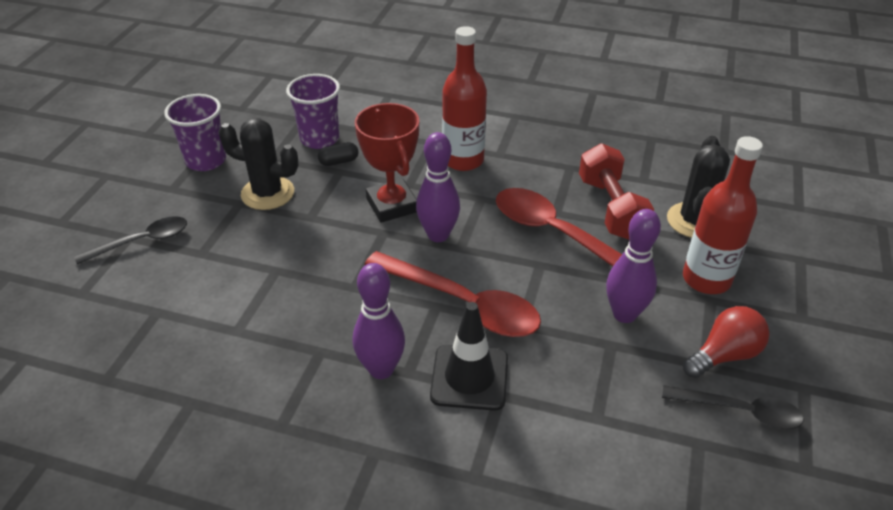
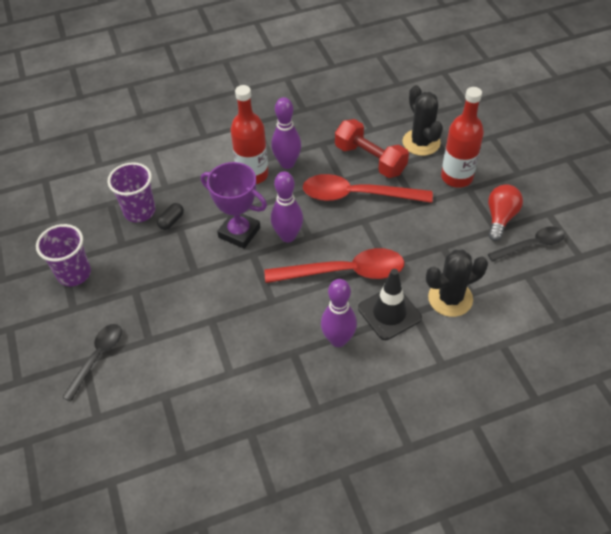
camera: 35 degrees left, 10 degrees up
black cactus [219,118,298,210] -> black cactus moved to [426,250,488,317]
red trophy [355,103,419,223] -> purple trophy [201,162,267,249]
purple bowling pin [606,209,661,323] -> purple bowling pin moved to [271,97,301,169]

